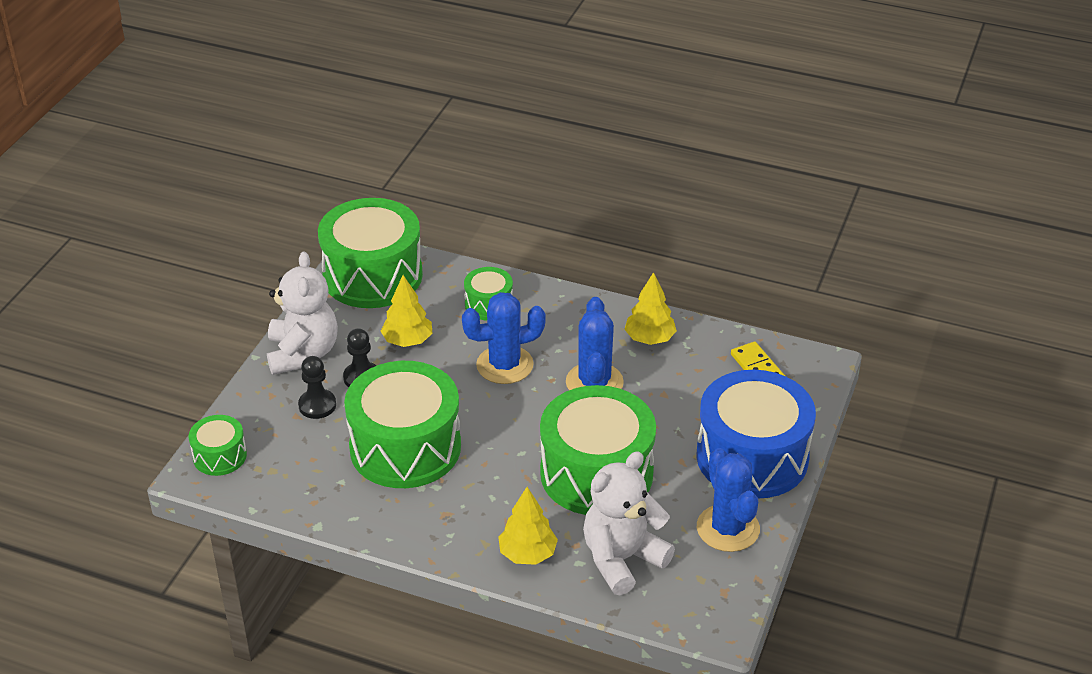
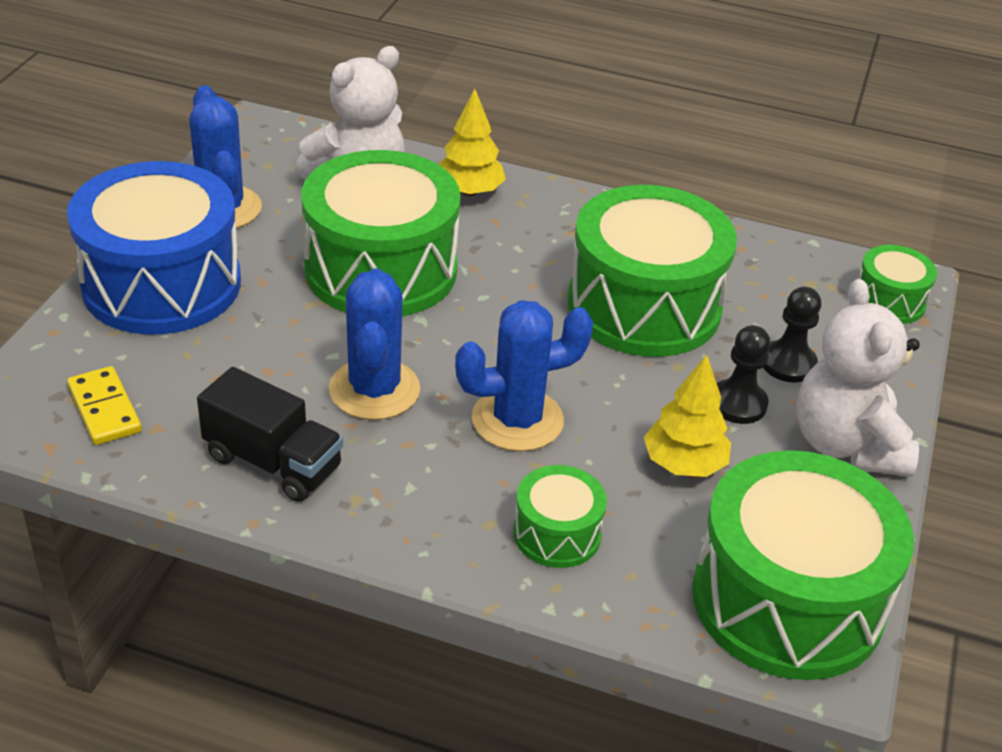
camera: 175 degrees right, 0 degrees up
yellow tree [624,272,677,345] -> black truck [197,367,343,502]

